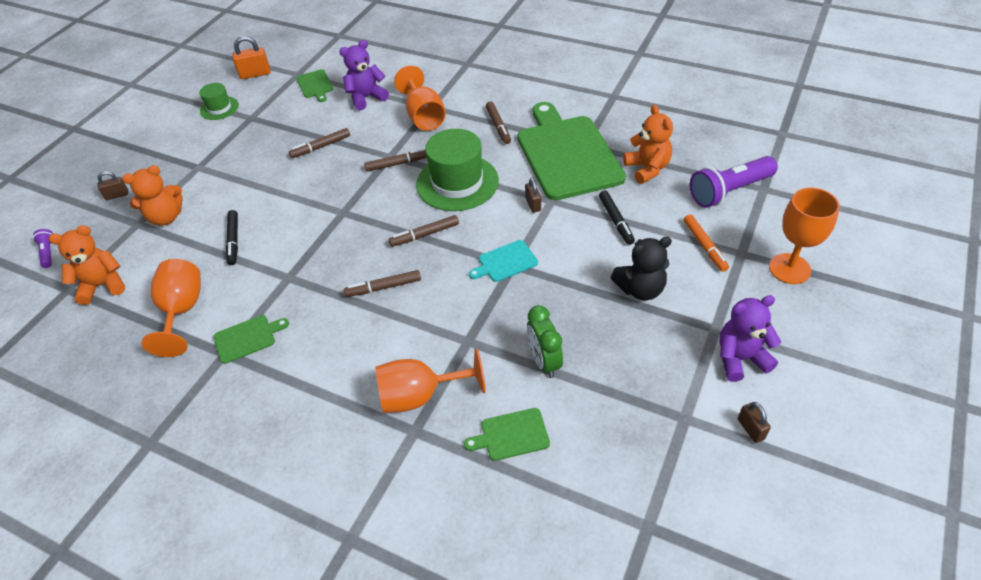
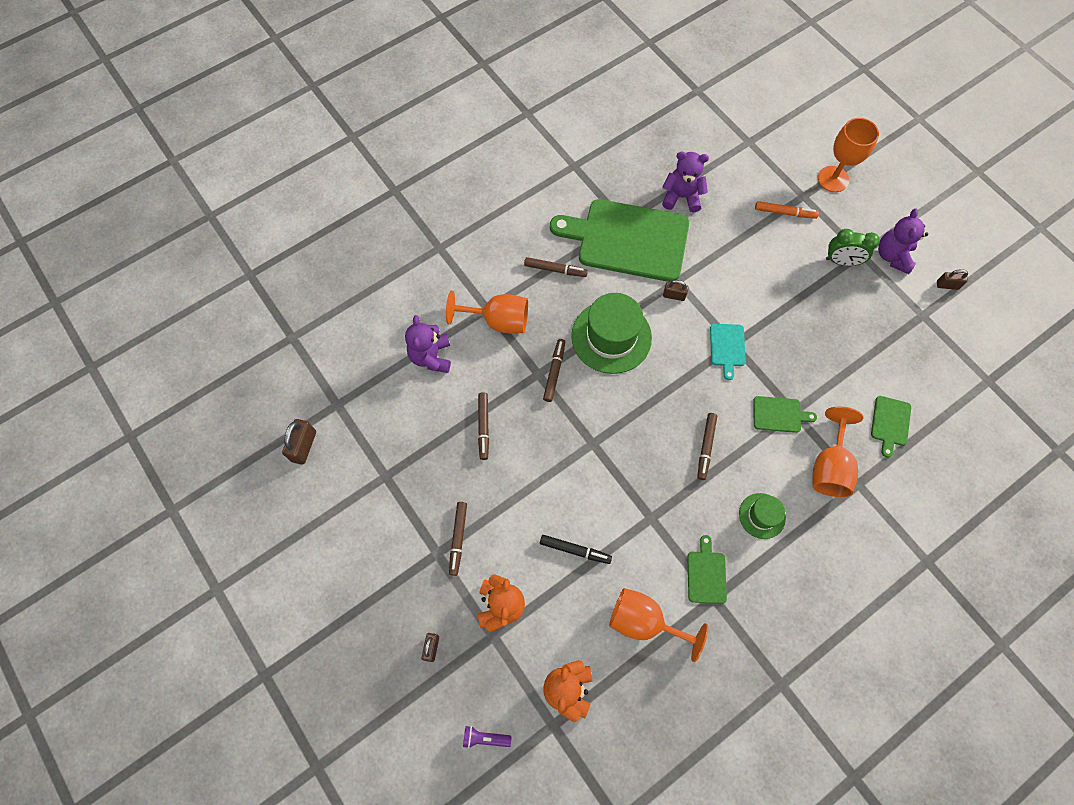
camera: 65 degrees left, 20 degrees up
green hat [199,83,239,120] -> green hat moved to [739,493,786,539]
orange padlock [232,36,270,79] -> brown padlock [282,419,316,465]
green cutting board [296,69,333,102] -> green cutting board moved to [753,396,817,433]
brown marker [389,215,459,247] -> brown marker moved to [449,502,467,576]
green clock [527,305,563,378] -> green clock moved to [826,229,880,266]
black marker [599,191,635,245] -> none
black teddy bear [611,237,672,300] -> none
orange teddy bear [623,105,673,184] -> purple teddy bear [662,152,709,212]
purple flashlight [690,156,778,208] -> none

